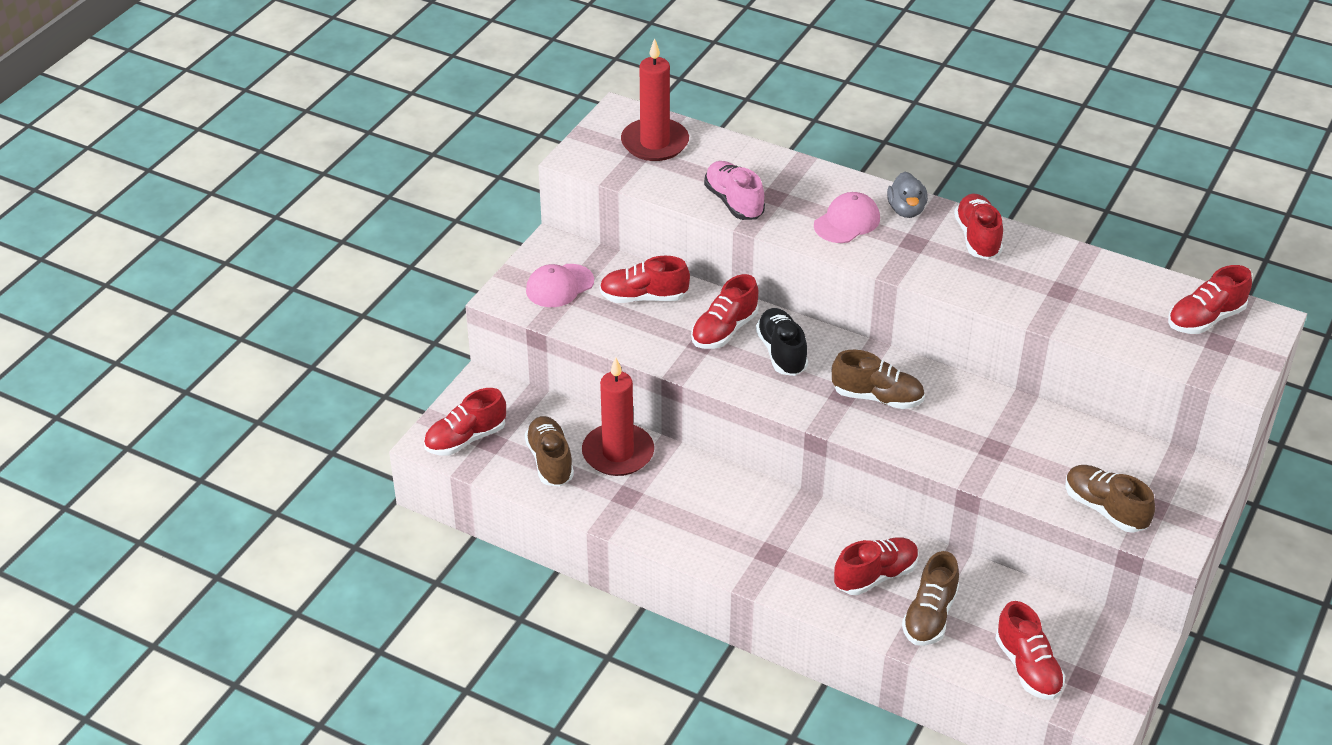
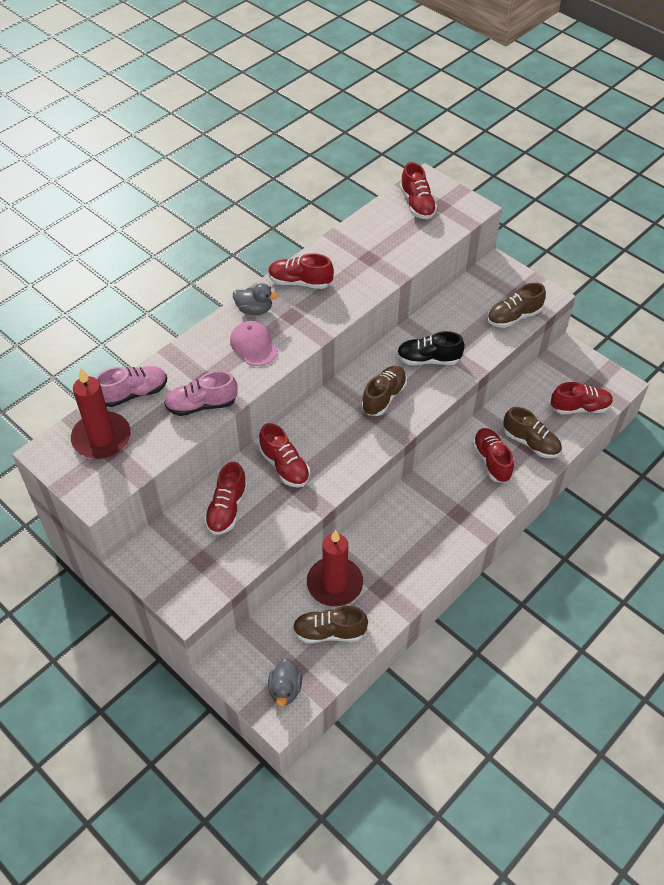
camera: 75 degrees left, 10 degrees up
red shoe [424,388,506,455] -> grey duck [268,659,302,707]
pink cap [526,264,594,307] -> none
black shoe [756,308,808,376] -> black shoe moved to [397,331,465,365]
none -> pink shoe [96,366,167,407]

